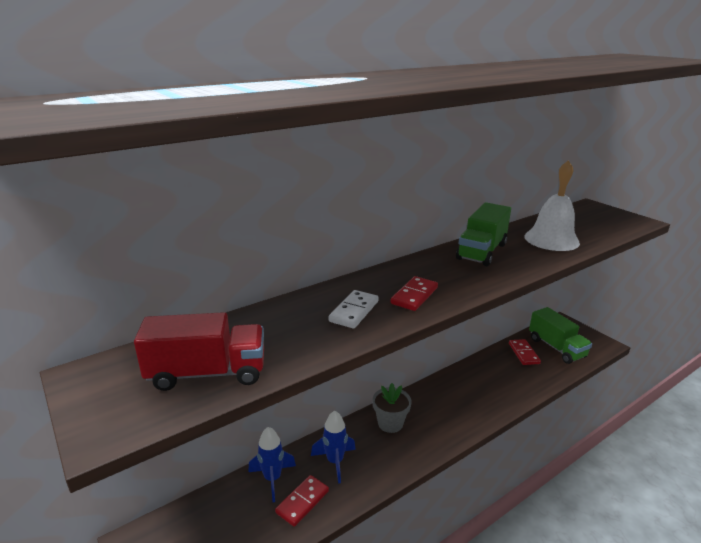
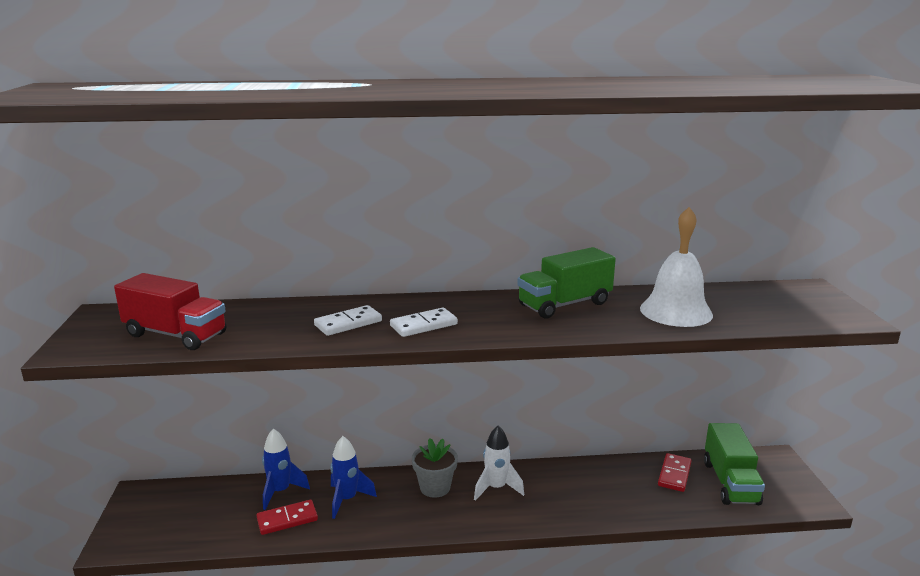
camera: 30 degrees right, 5 degrees down
red domino [391,276,438,311] -> white domino [390,307,458,337]
none -> white rocket [474,426,524,501]

